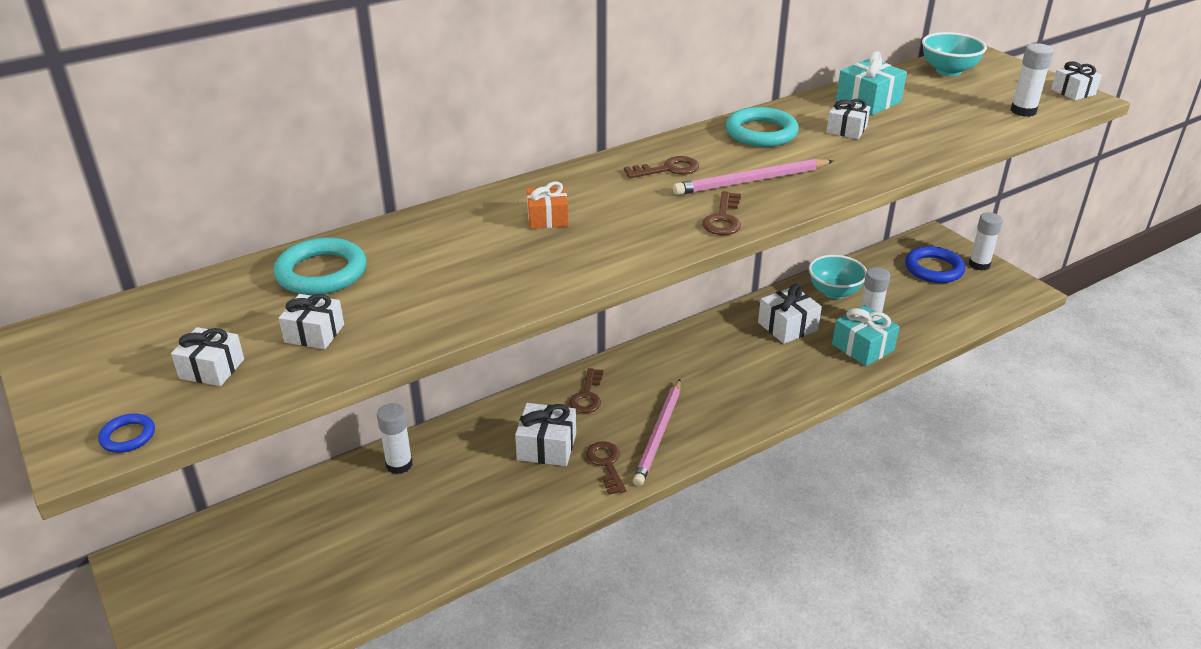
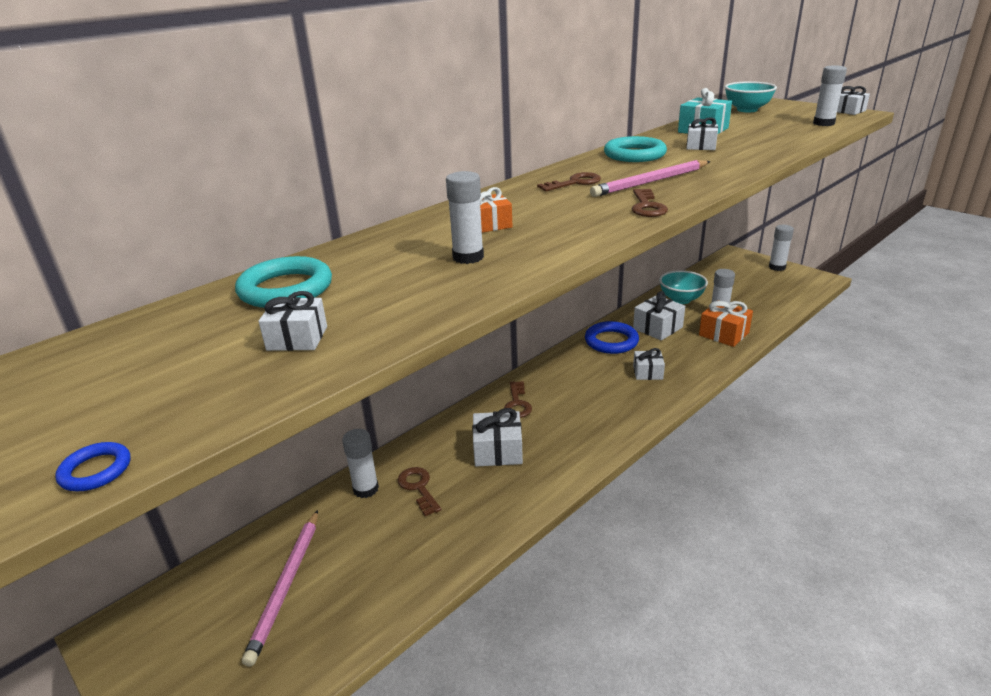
camera: 10 degrees left, 5 degrees down
white gift [171,327,244,386] -> white gift moved to [633,348,665,380]
brown key [586,441,626,495] -> brown key moved to [398,467,441,516]
pink pencil [633,379,681,486] -> pink pencil moved to [242,510,318,667]
turquoise gift [832,305,900,366] -> orange gift [699,300,753,347]
blue ring [905,246,965,283] -> blue ring moved to [585,321,639,354]
none -> white glue stick [446,171,484,264]

